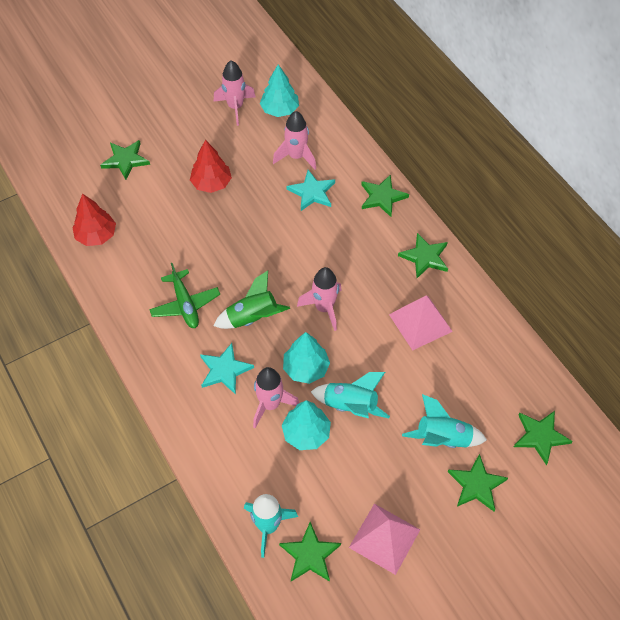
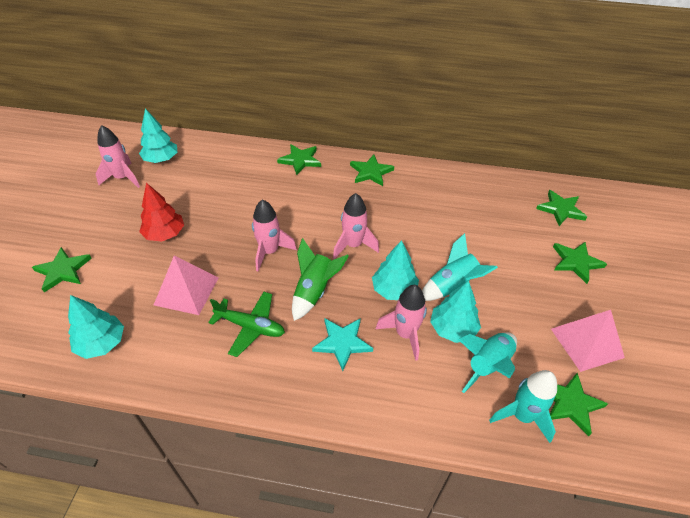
camera: 50 degrees left, 10 degrees down
red tree [72,194,116,246] -> turquoise tree [68,295,124,359]
pink rocket [273,111,316,170] -> pink rocket moved to [252,199,297,271]
turquoise star [287,170,335,211] -> none
pink pyramid [389,295,453,351] -> pink pyramid moved to [154,256,218,315]
turquoise rocket [402,394,487,448] -> turquoise rocket moved to [458,333,517,393]

